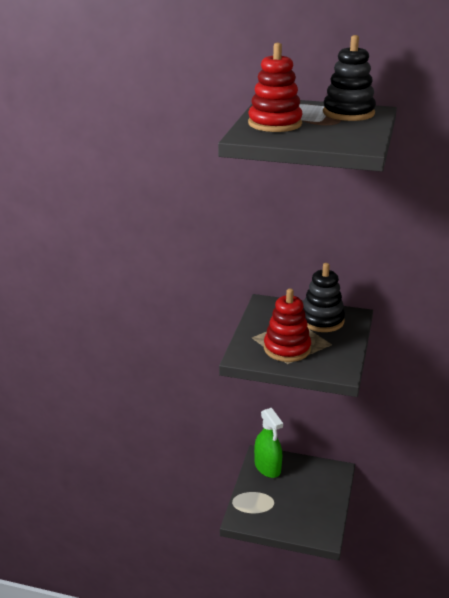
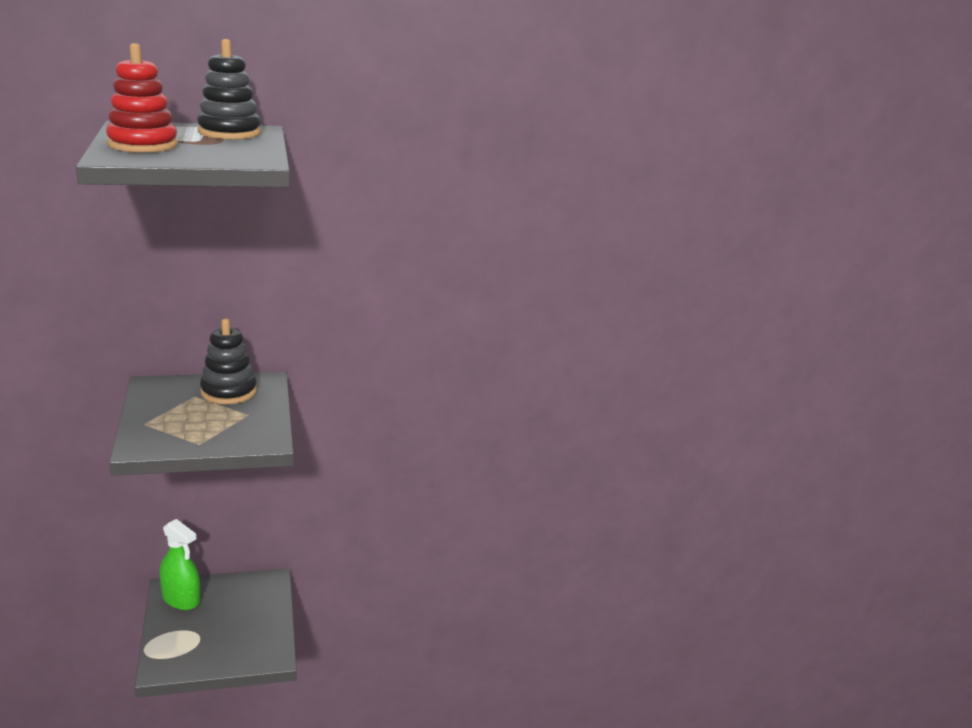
camera: 30 degrees left, 5 degrees down
red stacking toy [264,288,311,362] -> none

